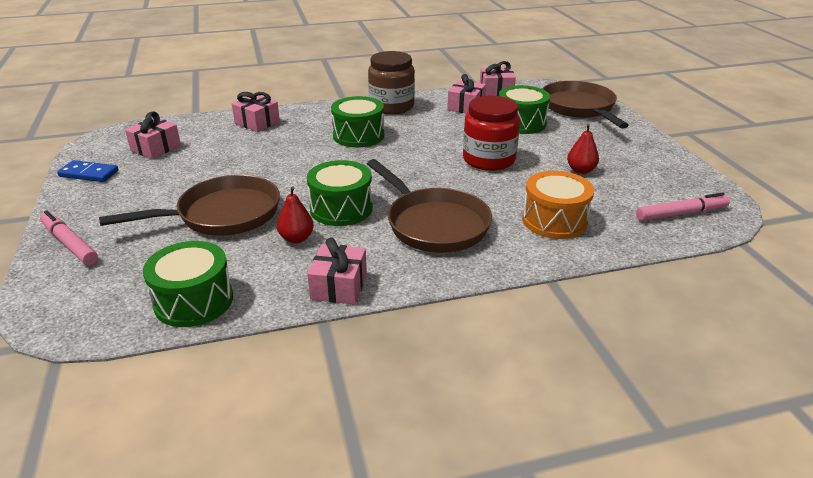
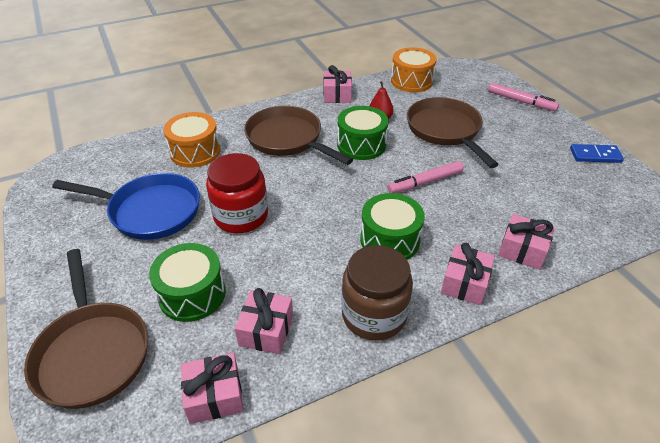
camera: 170 degrees right, 10 degrees up
brown pan [99,175,280,236] -> brown pan turned 105 degrees clockwise [407,97,499,168]
pink gift [125,111,181,159] -> pink gift moved to [441,243,495,305]
green drum [143,241,233,327] -> orange drum [391,47,436,92]
red pear [567,124,599,174] -> blue pan [52,173,200,240]
pink marker [636,192,730,221] -> pink marker moved to [387,161,464,193]

